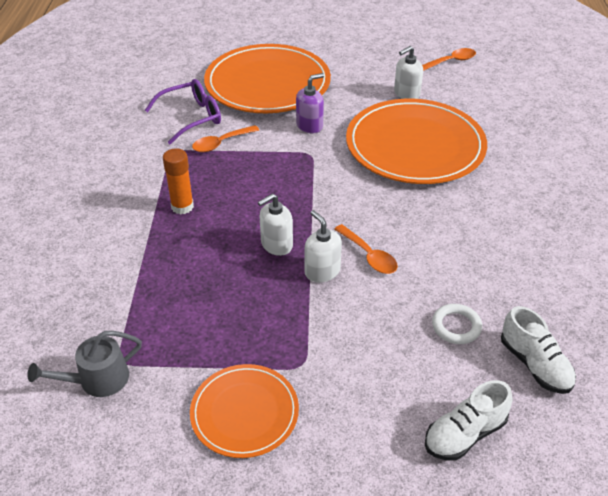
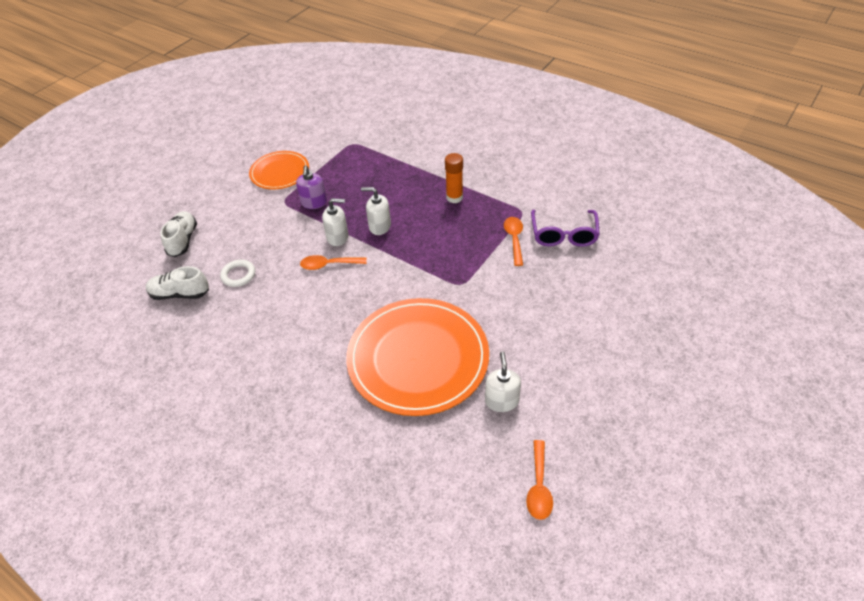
camera: 125 degrees right, 5 degrees up
grey watering can [27,331,142,397] -> none
orange plate [204,44,331,113] -> none
white soap dispenser [258,194,293,256] -> white soap dispenser turned 75 degrees counterclockwise [361,187,391,235]
purple soap dispenser [296,73,324,133] -> purple soap dispenser moved to [296,165,327,209]

